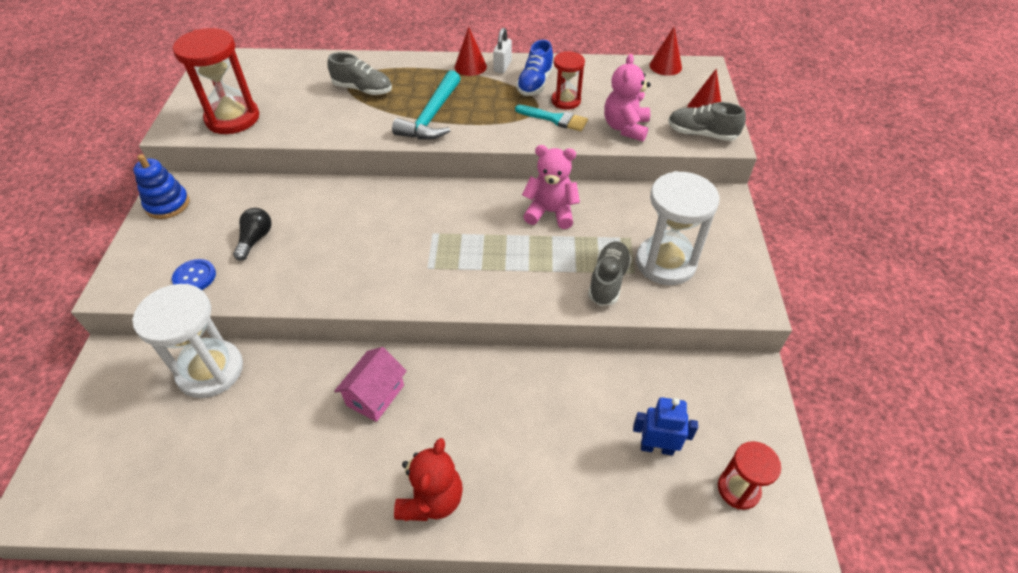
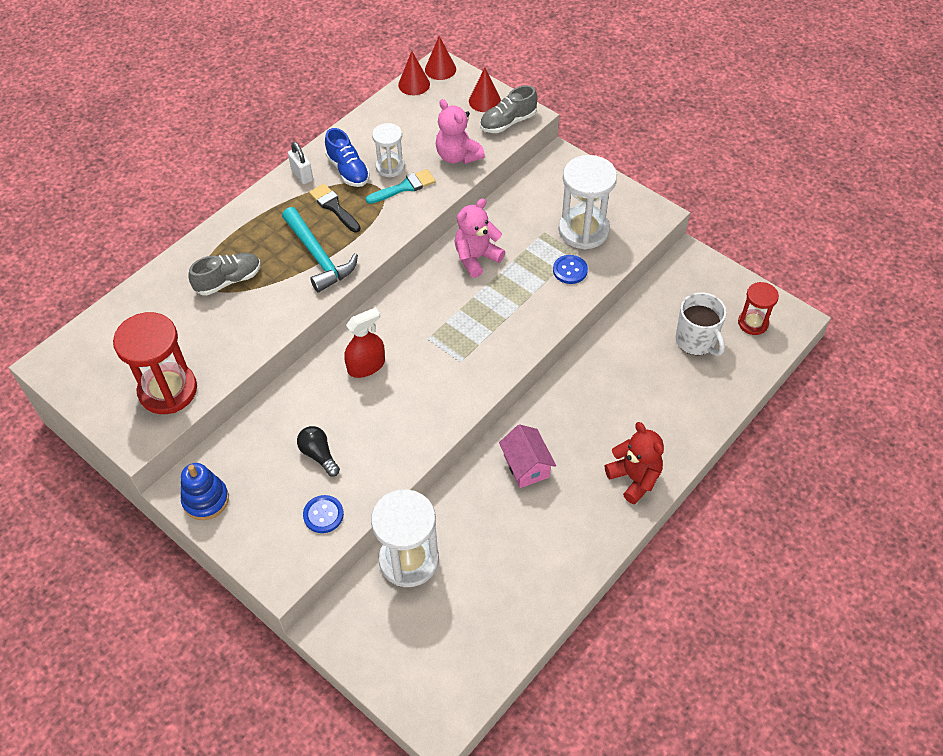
camera: 50 degrees left, 5 degrees up
red cone [455,27,487,76] -> red cone moved to [425,36,456,80]
red hourglass [551,51,585,110] -> white hourglass [372,123,405,178]
grey shoe [588,241,632,306] -> blue button [553,255,588,284]
blue robot [633,397,698,455] -> white mug [676,292,726,356]
none -> black brush [309,183,361,233]
none -> red spray bottle [344,307,385,378]

